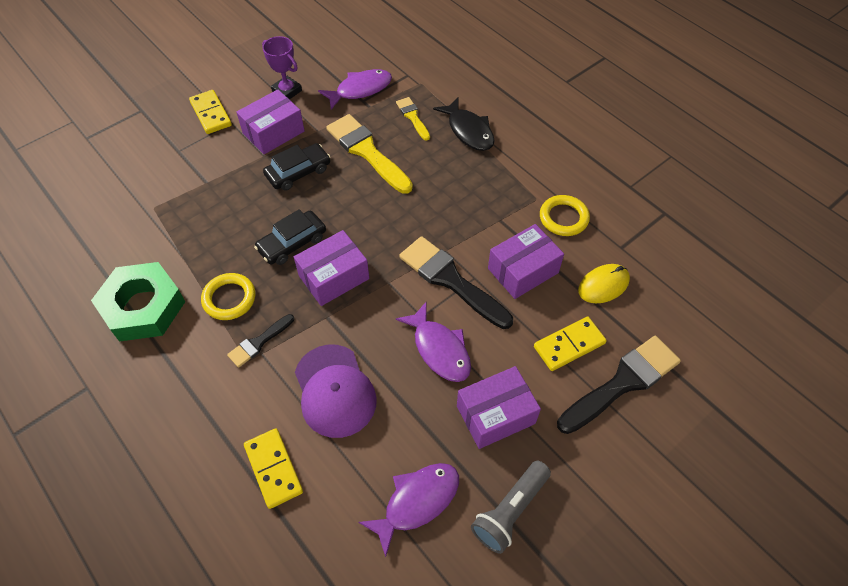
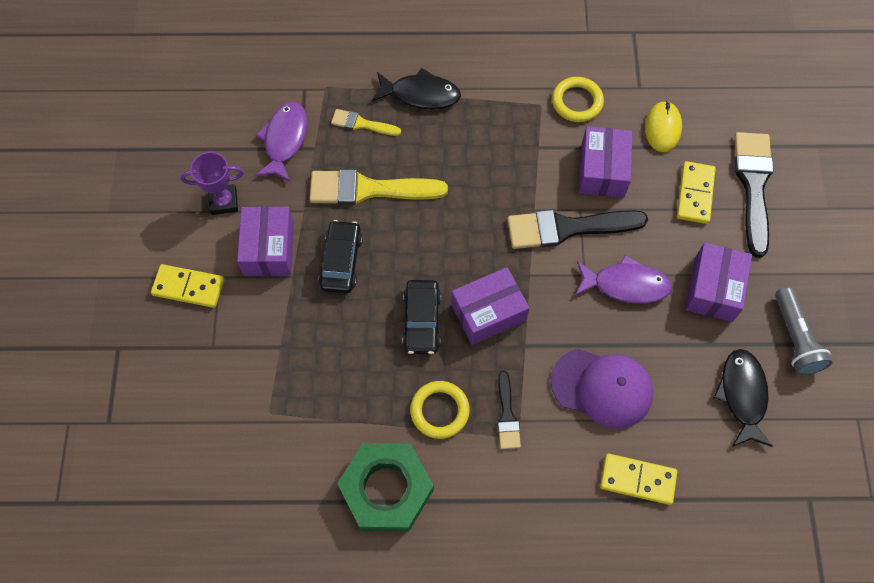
camera: 50 degrees left, 10 degrees up
purple box [294,230,369,306] -> purple box turned 60 degrees clockwise [451,267,529,345]
purple fish [358,463,459,557] -> black fish [714,349,773,447]

